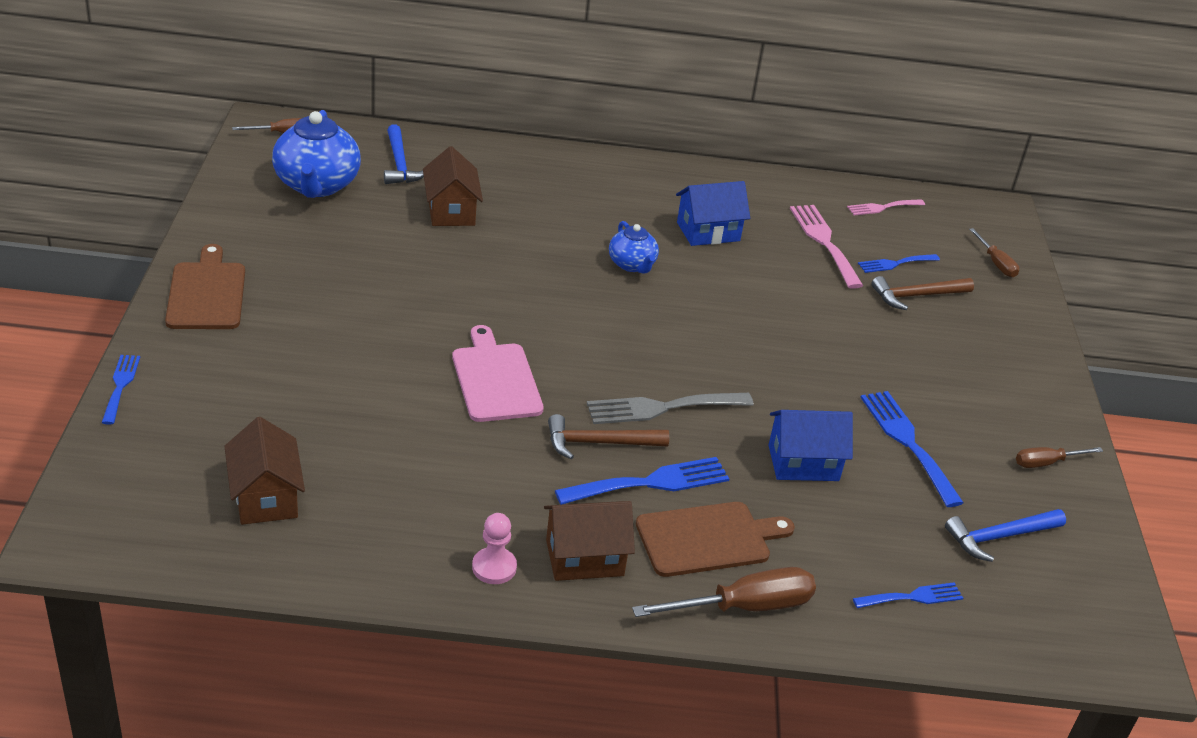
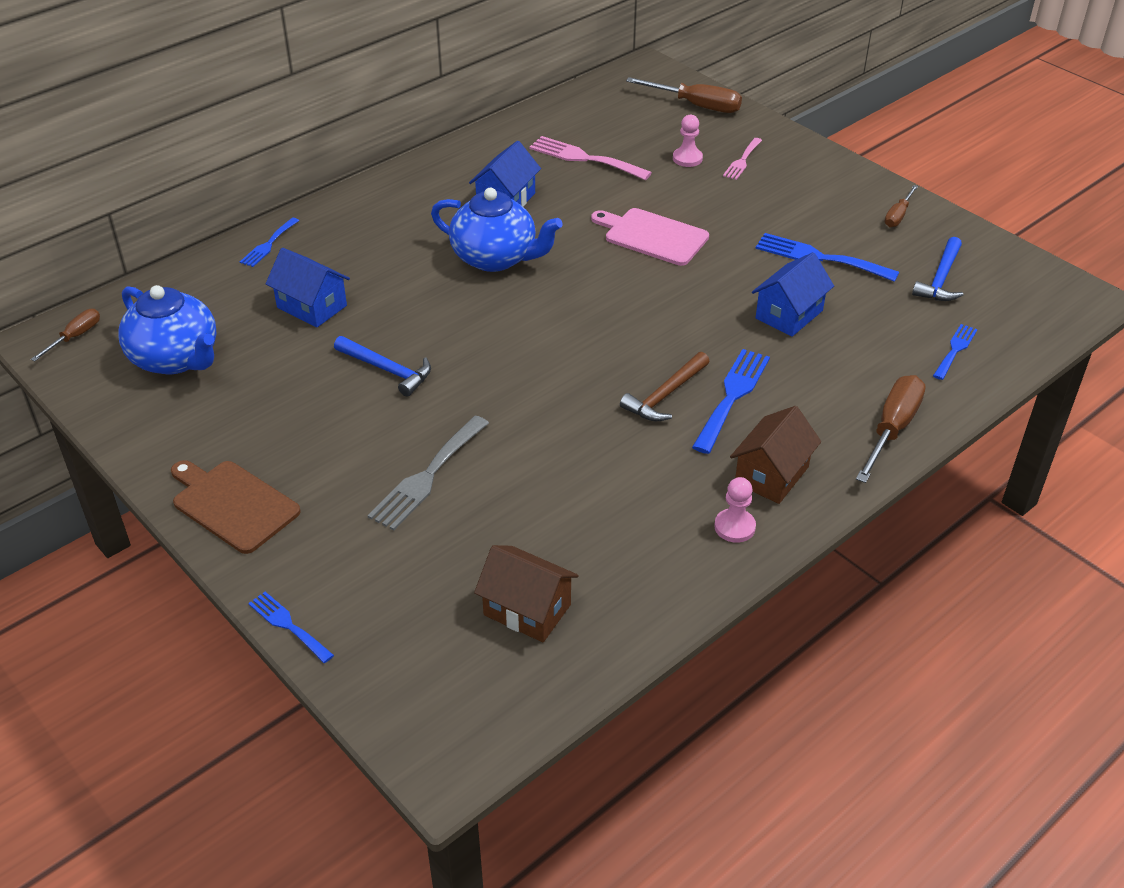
camera: 40 degrees left, 5 degrees up
blue hammer [384,125,424,184] -> blue hammer moved to [334,336,431,397]
brown house [423,146,483,226] -> blue house [266,248,350,328]
pink cutting board [452,325,544,422] -> pink cutting board moved to [591,208,709,266]
grey fork [587,393,753,424] -> grey fork moved to [368,416,489,530]
blue teapot [609,221,659,273] -> blue teapot [431,188,563,272], size x1.79
brown cutting board [636,502,795,577] -> none
pink fork [847,199,925,215] -> pink fork moved to [723,138,762,180]
blue fork [858,254,940,273] -> blue fork moved to [240,218,299,267]
brown hammer [871,276,974,310] -> pink pawn [673,115,703,167]
brown screwdriver [969,228,1019,277] -> brown screwdriver [626,77,742,113], size x1.73

